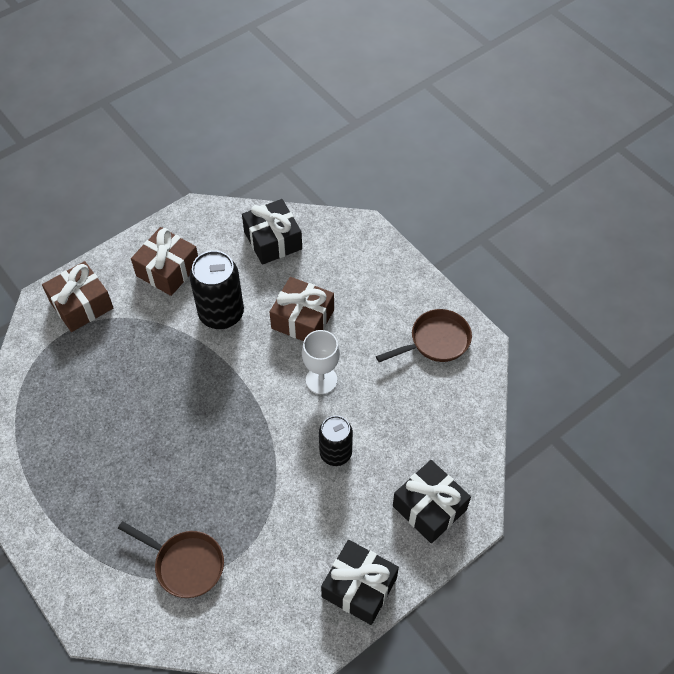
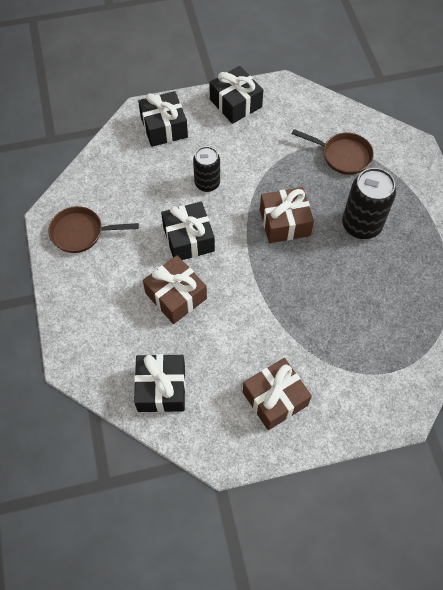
camera: 155 degrees left, 5 degrees up
brown gift [42,261,113,332] -> brown gift moved to [260,187,314,243]
brown pan [118,521,224,598] -> brown pan turned 150 degrees clockwise [292,129,374,175]
black can [189,251,244,329] -> black can moved to [342,168,396,239]
white goblet [302,330,340,394] -> black gift [161,202,215,260]

